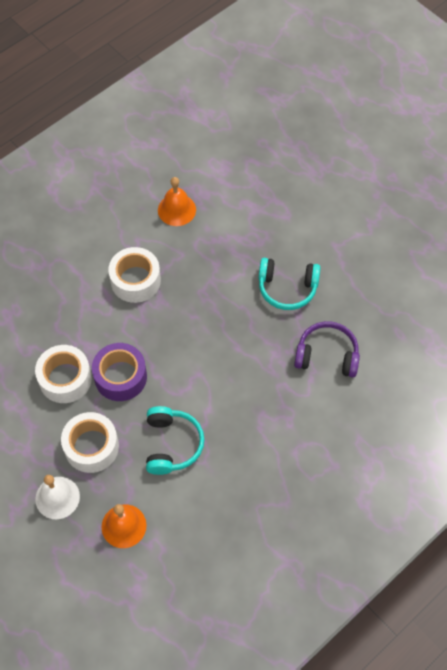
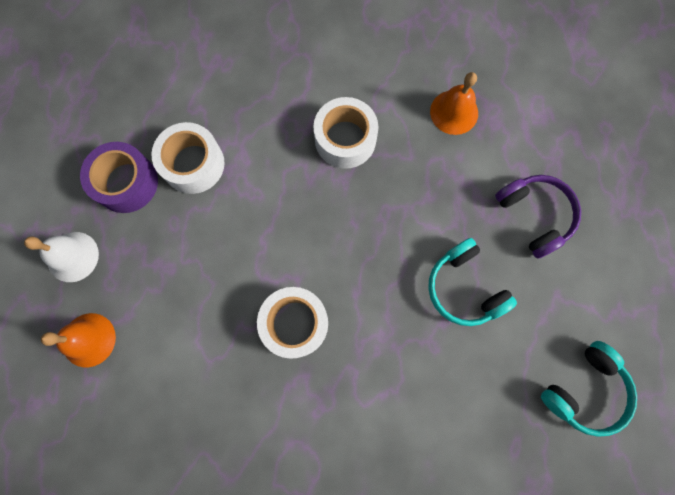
camera: 50 degrees right, 15 degrees up
white tape [61,412,119,473] -> white tape moved to [257,287,328,359]
purple tape [92,343,147,401] -> purple tape moved to [80,142,158,213]
turquoise headphones [146,406,205,475] -> turquoise headphones moved to [541,341,637,437]
purple headphones [294,321,360,377] -> purple headphones moved to [495,175,581,259]

